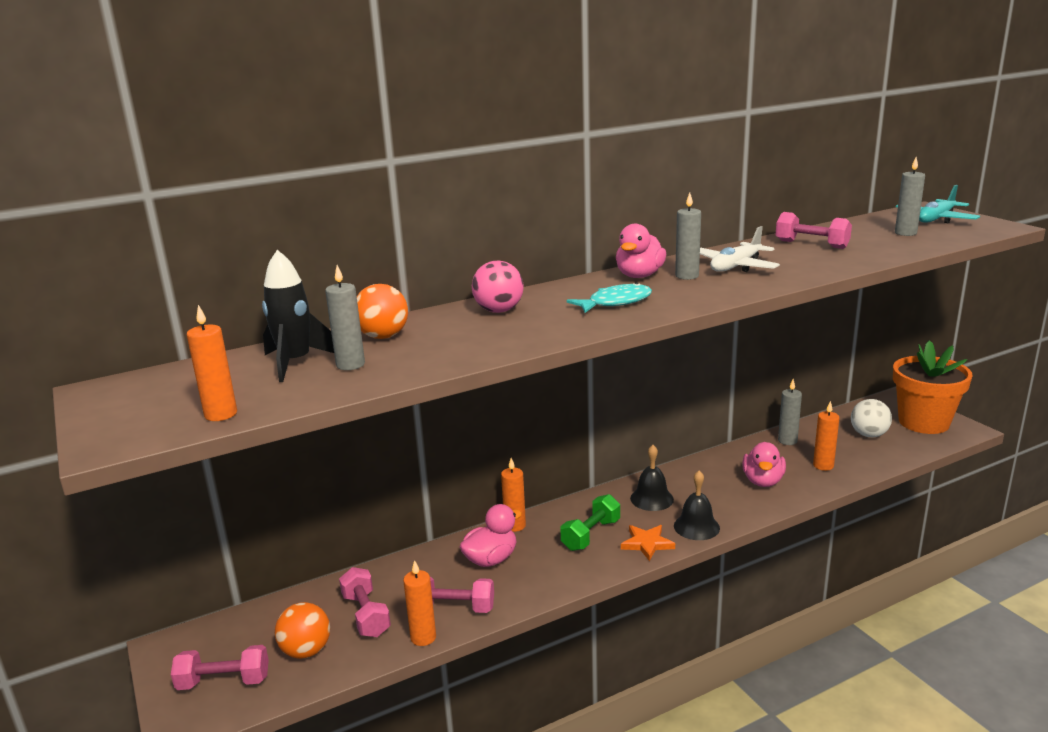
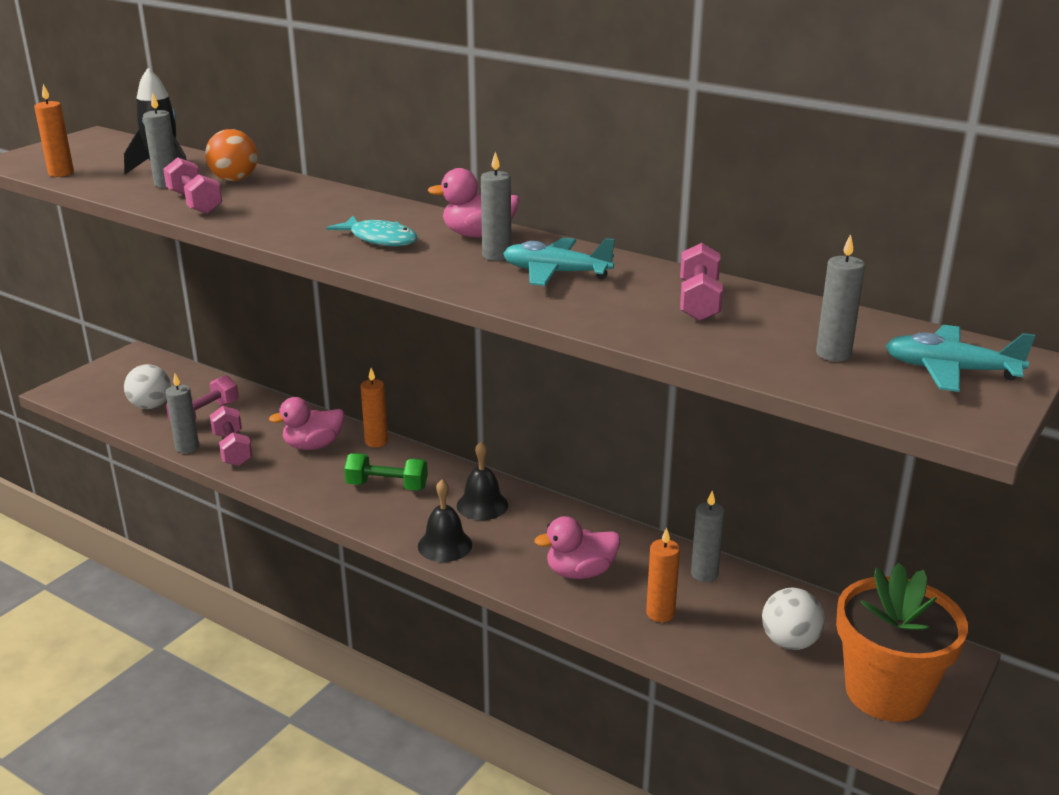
camera: 60 degrees right, 5 degrees up
pink dumbbell [171,645,269,690] -> pink dumbbell moved to [163,157,222,214]
orange ball [275,602,330,659] -> white ball [124,364,171,409]
orange candle [403,560,436,646] -> grey candle [166,373,199,453]
pink duck [460,504,522,567] -> pink duck turned 135 degrees clockwise [269,397,344,450]
pink ball [472,261,524,313] -> none
orange star [621,525,675,561] -> none
white plane [700,226,780,272] -> turquoise plane [503,238,615,286]

